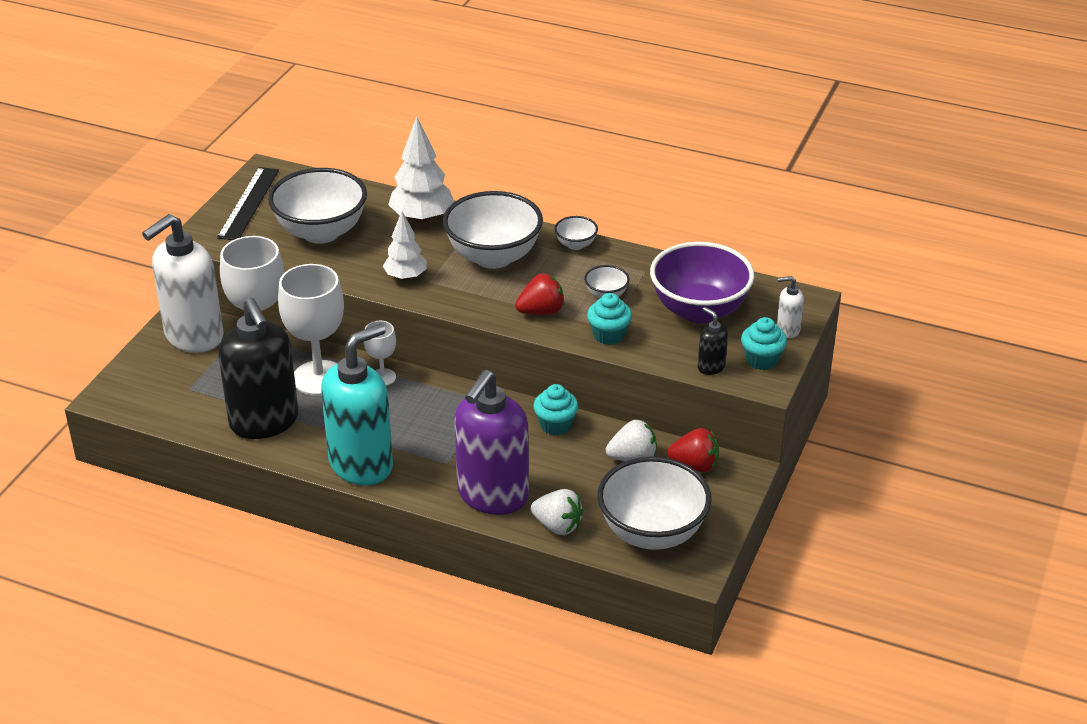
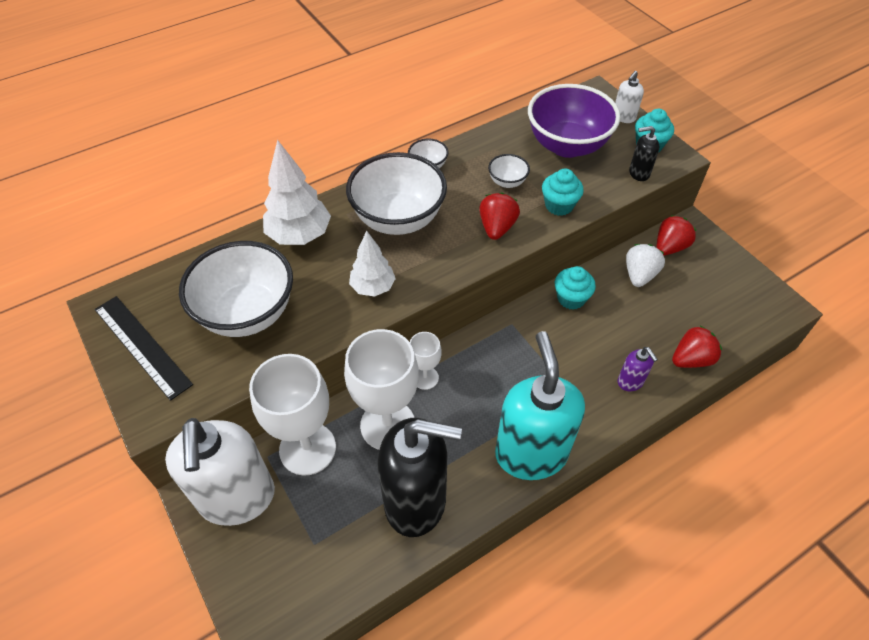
camera: 55 degrees left, 15 degrees up
purple soap dispenser [454,370,529,515] -> purple soap dispenser [618,347,658,391], size x0.42
white strawberry [530,489,583,535] -> red strawberry [672,326,722,368]
white bowl [597,457,711,550] -> none

